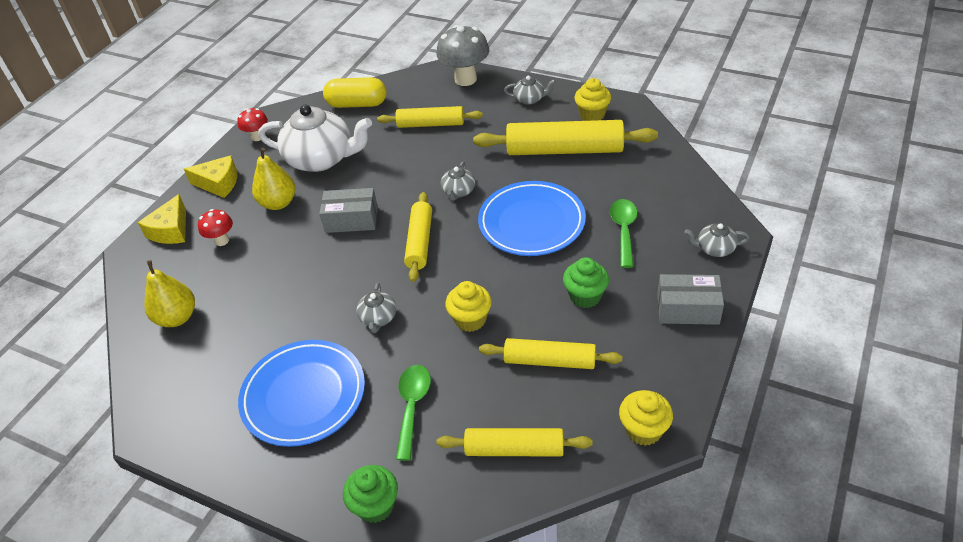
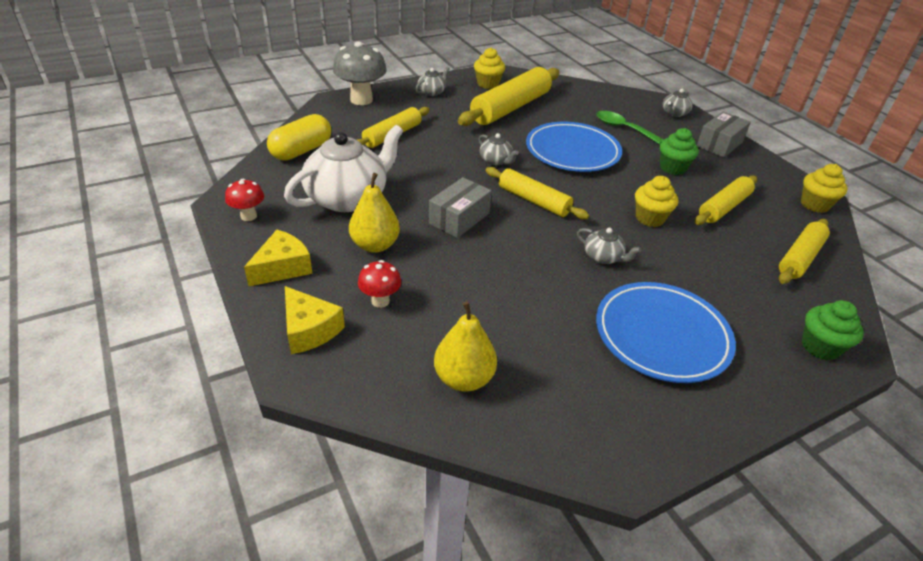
camera: 60 degrees left, 5 degrees down
green spoon [396,365,431,461] -> none

